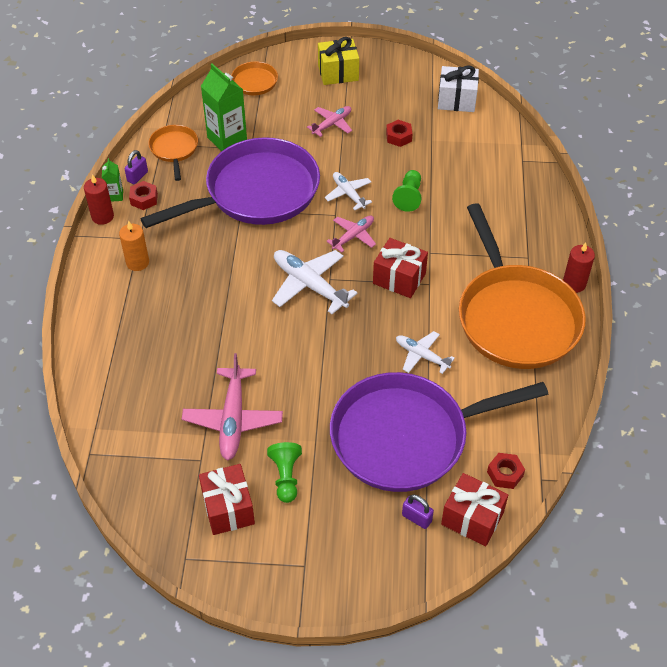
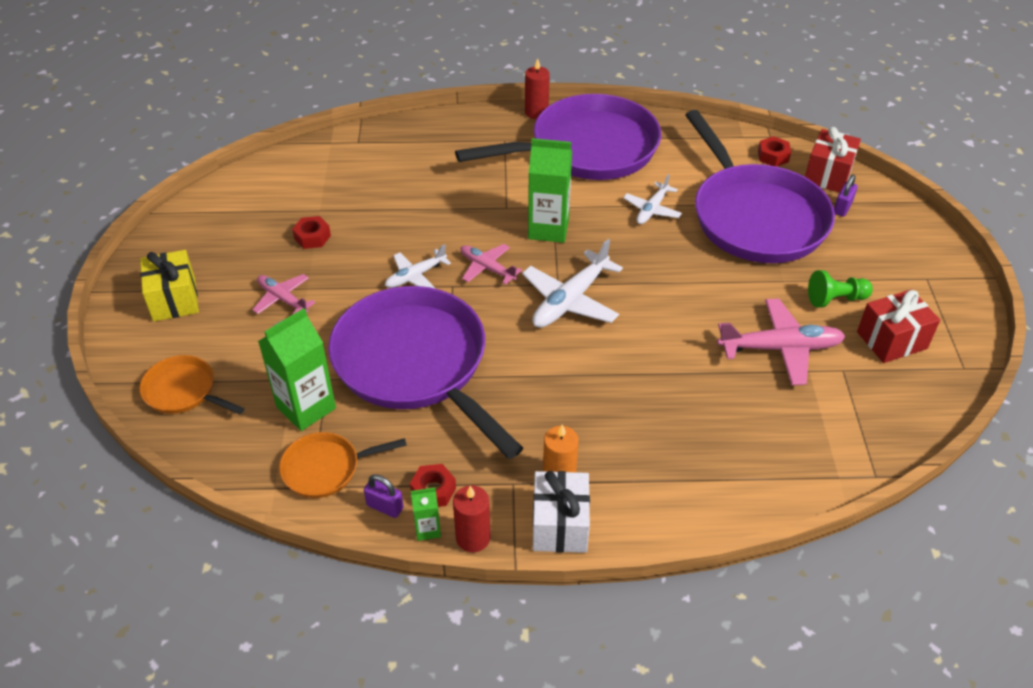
camera: 95 degrees left, 5 degrees down
red gift [373,238,428,298] -> green carton [528,138,572,243]
green pawn [392,170,422,212] -> none
white gift [438,66,479,112] -> white gift moved to [533,471,590,553]
orange pan [459,203,586,369] -> purple pan [455,94,661,180]

